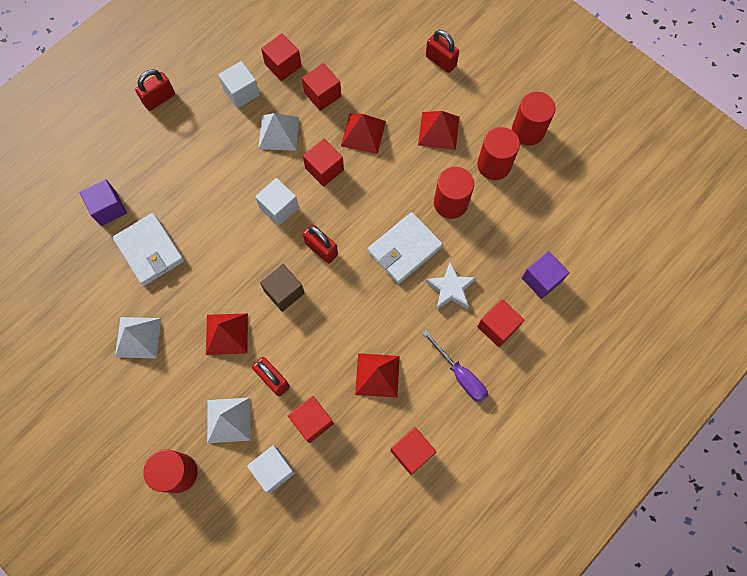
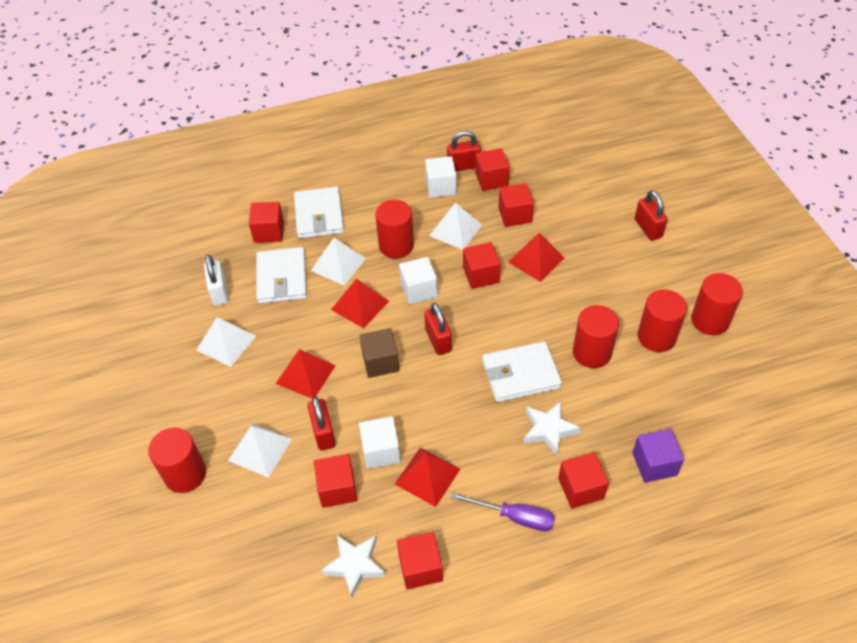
camera: 30 degrees right, 20 degrees down
purple cube [79,179,127,226] -> red cube [249,202,284,243]
red padlock [135,69,175,111] -> red padlock moved to [447,131,481,171]
white cube [247,445,296,493] -> white cube moved to [359,417,401,469]
red pyramid [418,111,459,150] -> red pyramid moved to [331,279,389,328]
purple screwdriver [422,330,488,402] -> purple screwdriver turned 60 degrees counterclockwise [450,492,555,531]
none -> white padlock [204,255,229,306]
none -> white wallet [294,187,344,239]
none -> white pyramid [311,238,366,286]
none -> white star [321,535,386,598]
none -> red cylinder [375,200,414,259]

